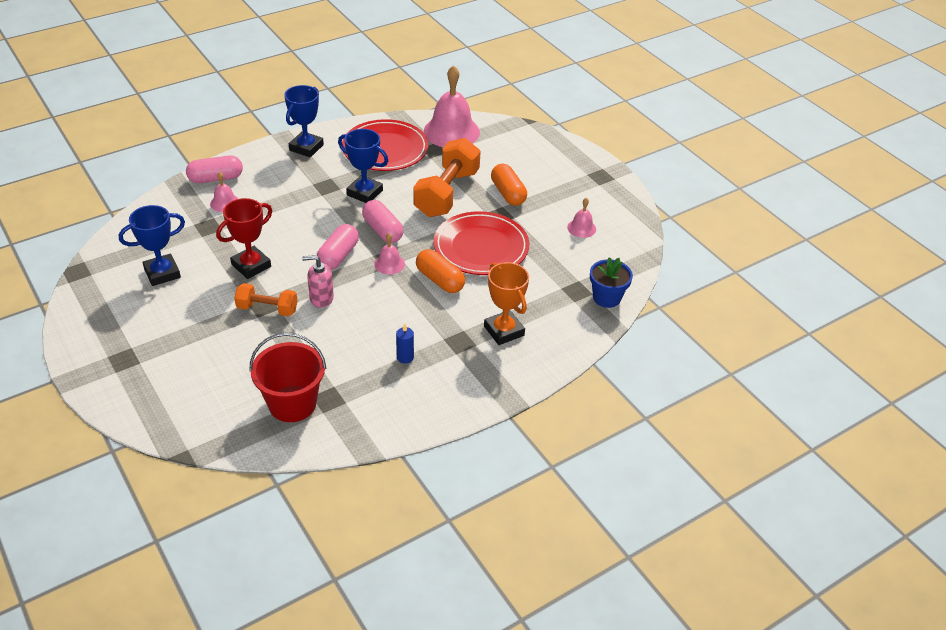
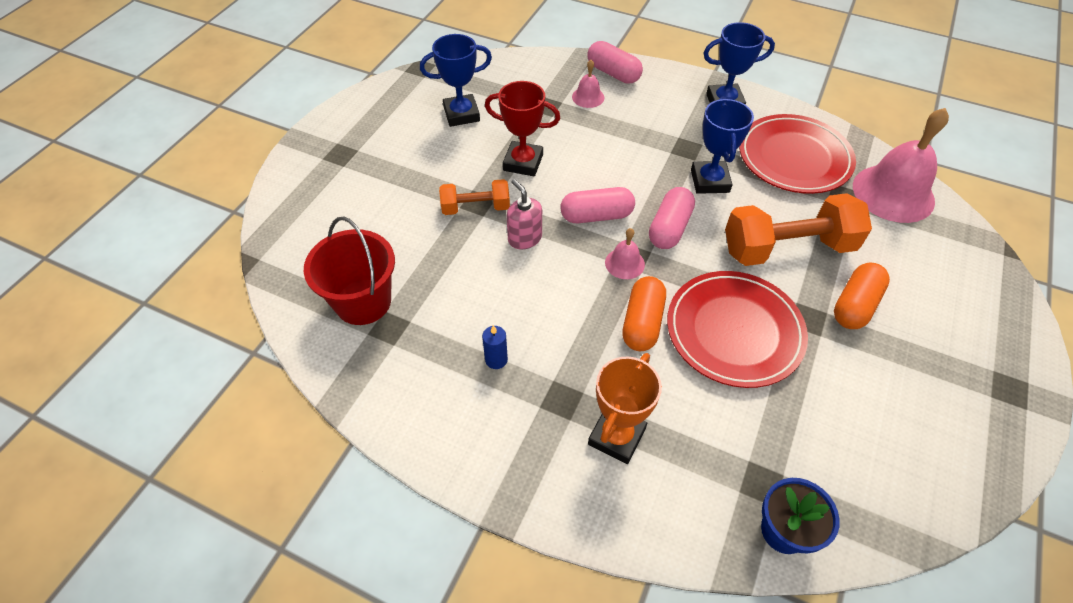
camera: 60 degrees right, 10 degrees up
blue trophy [119,205,185,286] -> blue trophy turned 45 degrees counterclockwise [420,34,492,127]
orange dumbbell [234,283,298,316] -> orange dumbbell turned 75 degrees counterclockwise [439,179,510,215]
pink bell [567,198,596,238] -> none

